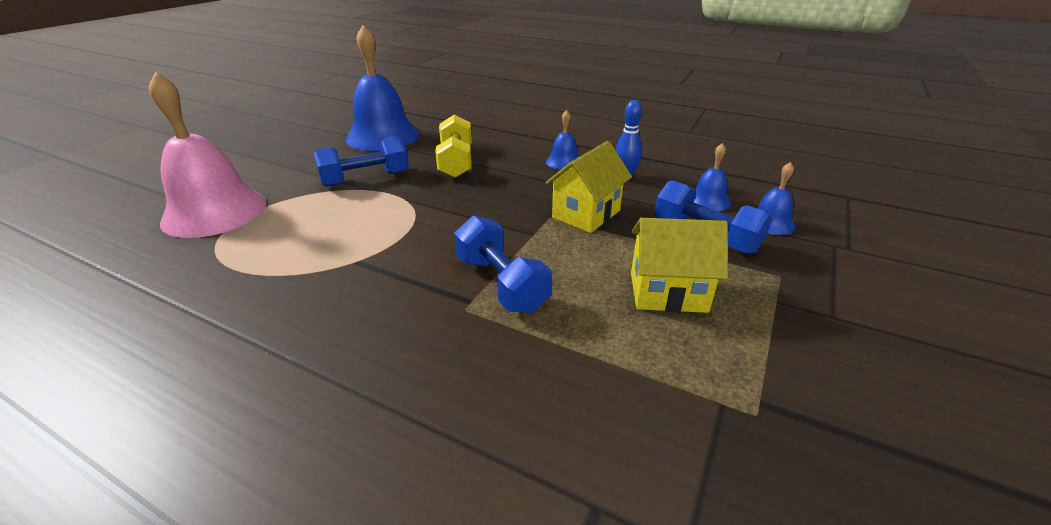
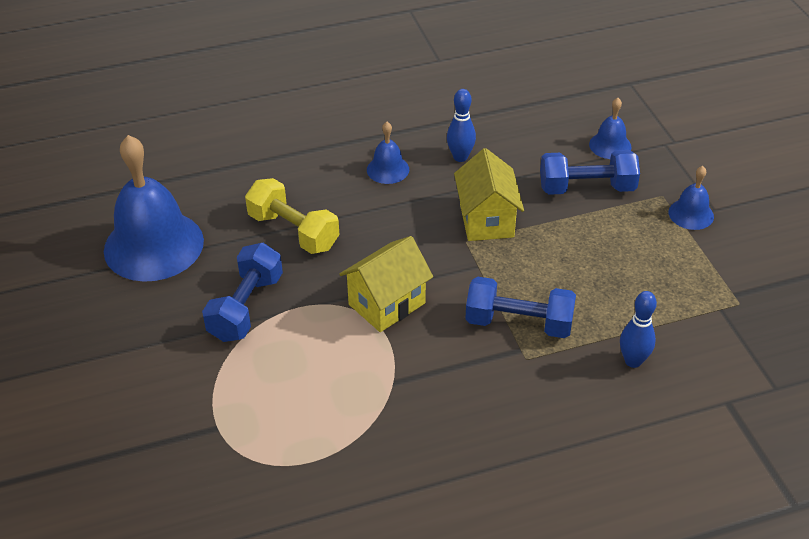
camera: 45 degrees left, 10 degrees up
pink bell [149,72,267,238] -> none
yellow house [631,218,728,313] -> yellow house moved to [339,236,433,332]
blue bell [694,143,731,211] -> blue bell moved to [669,166,714,230]
none -> blue bowling pin [620,291,657,368]

